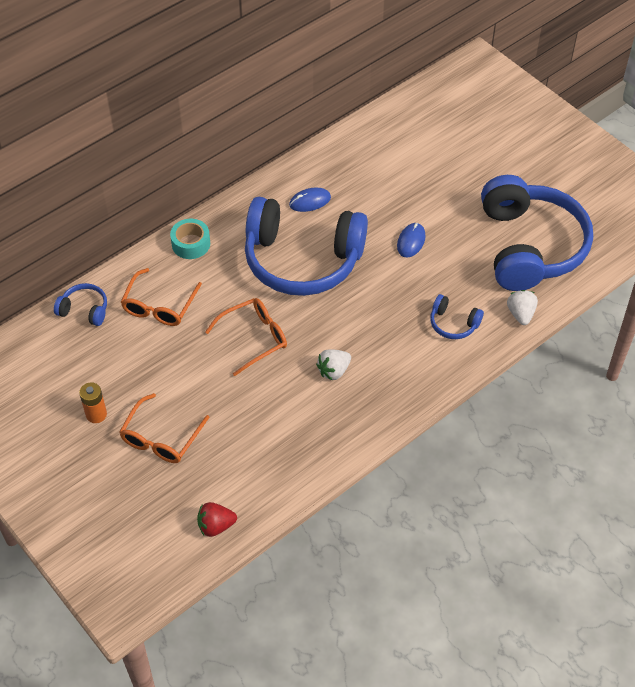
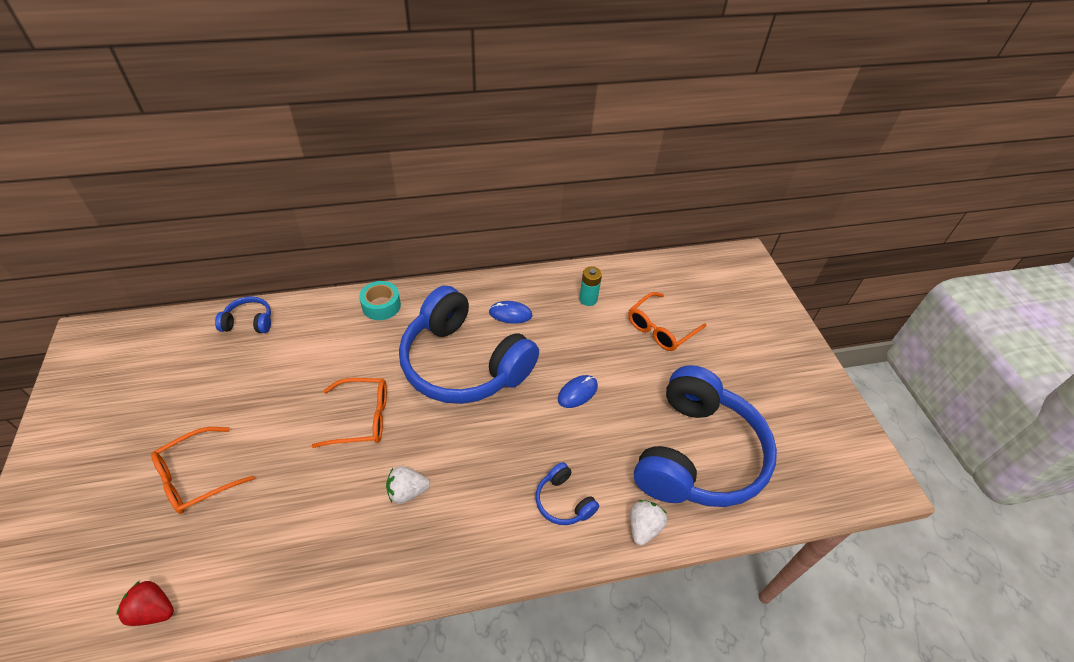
camera: 25 degrees right, 5 degrees down
blue headphones [54,283,107,326] -> blue headphones turned 45 degrees counterclockwise [215,296,271,333]
orange battery [79,382,107,423] -> none
orange glasses [121,268,202,326] -> orange glasses moved to [628,292,707,351]
none -> turquoise battery [579,266,602,306]

